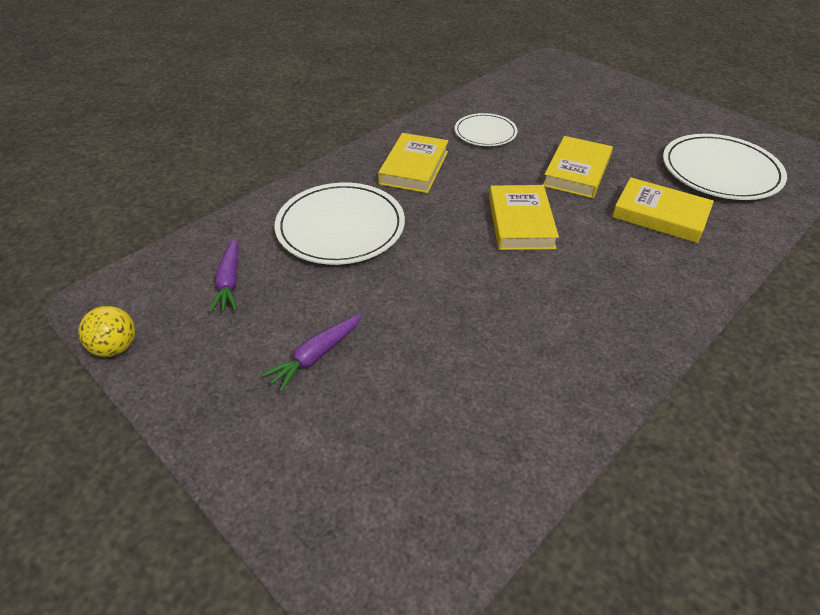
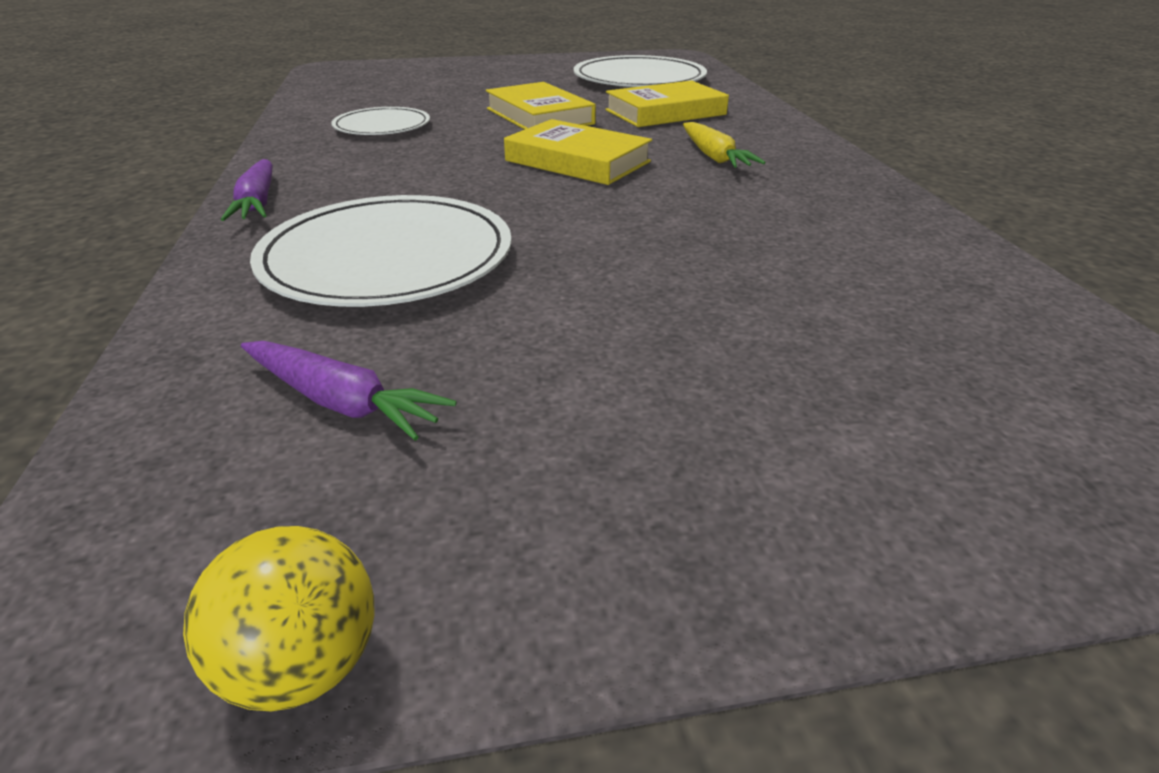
camera: 55 degrees left, 10 degrees down
purple carrot [262,314,362,392] -> purple carrot moved to [221,159,273,221]
yellow book [378,133,448,193] -> none
none -> yellow carrot [683,122,766,168]

